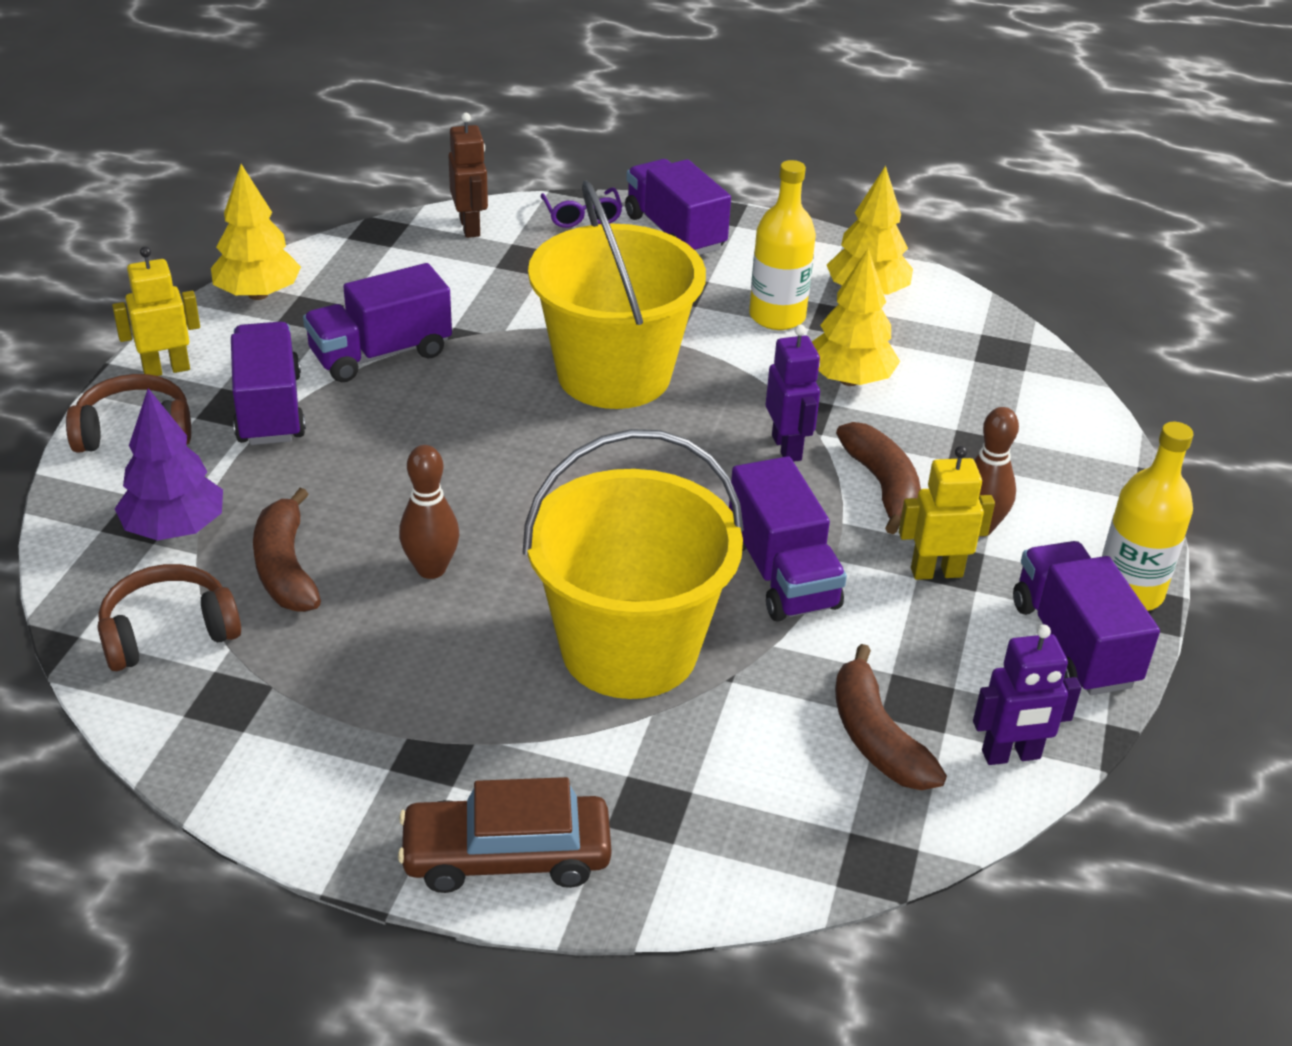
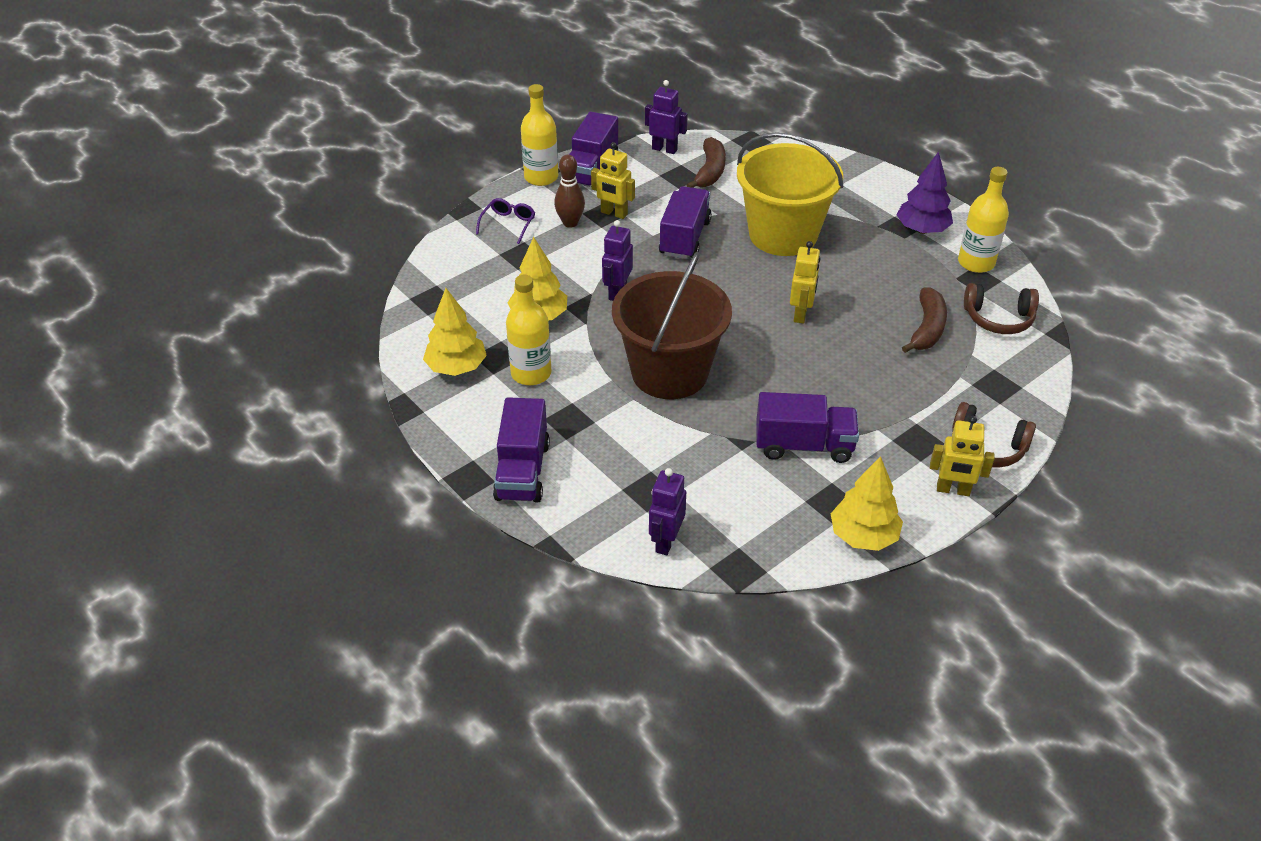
camera: 145 degrees left, 5 degrees up
purple tree [115,388,223,540] -> purple tree moved to [897,152,953,234]
purple truck [231,321,306,445] -> none
brown car [398,777,611,893] -> none
brown bowling pin [399,445,459,579] -> none
brown robot [448,113,488,238] -> purple robot [649,468,686,555]
yellow bucket [528,180,706,409] -> brown bucket [612,252,732,399]
purple glasses [541,187,623,228] -> purple glasses moved to [476,198,535,244]
brown banana [836,422,921,535] -> none
none -> yellow robot [790,241,820,324]
none -> yellow bottle [958,167,1009,273]

